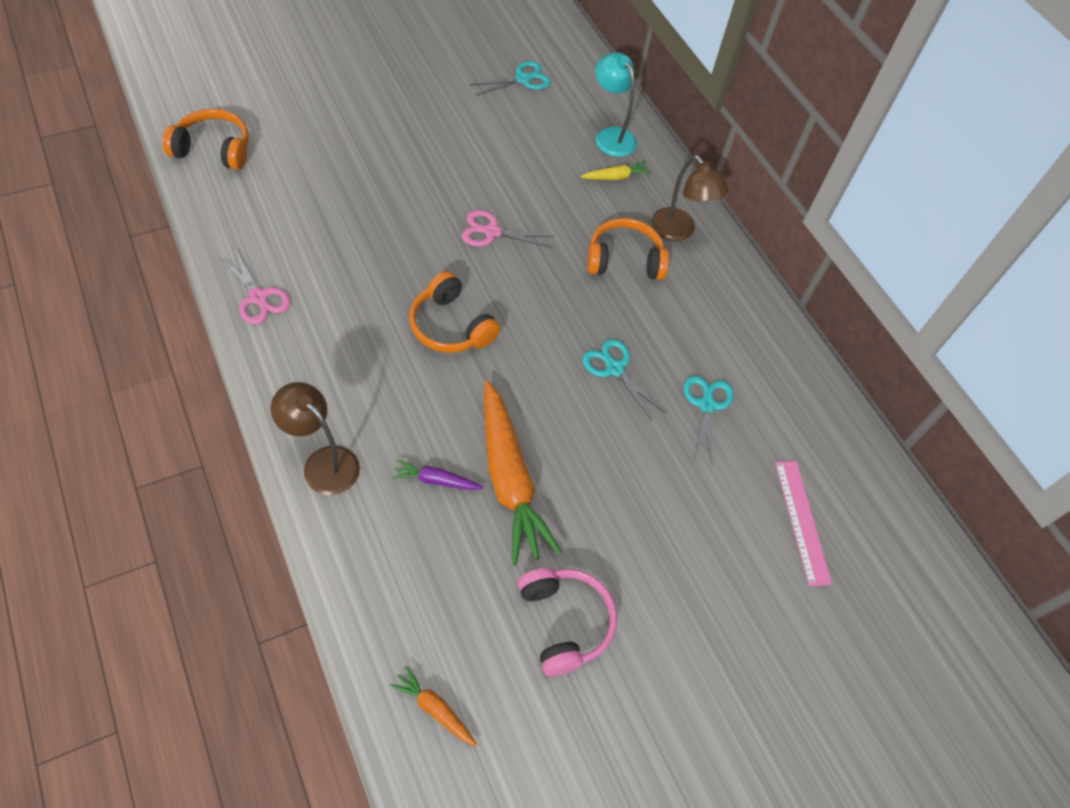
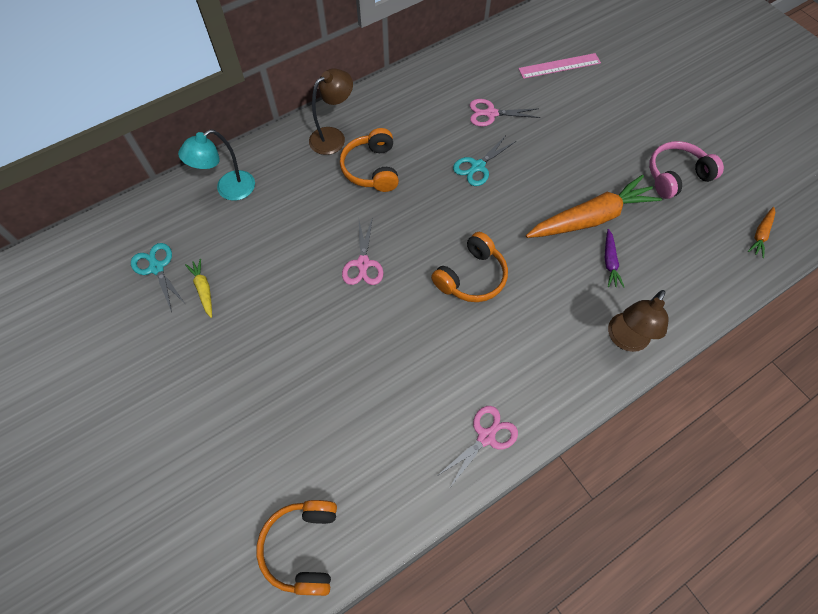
camera: 90 degrees left, 5 degrees up
yellow carrot [580,162,651,180] -> yellow carrot moved to [185,259,212,318]
turquoise scissors [683,375,734,467] -> pink scissors [470,99,540,127]

